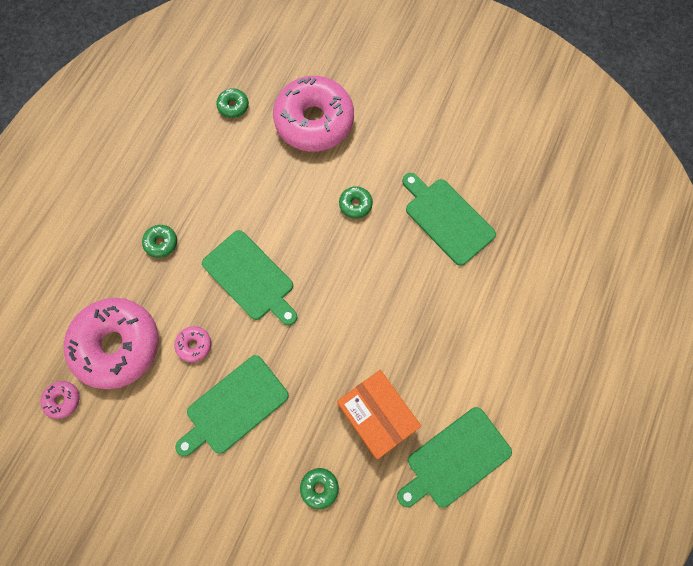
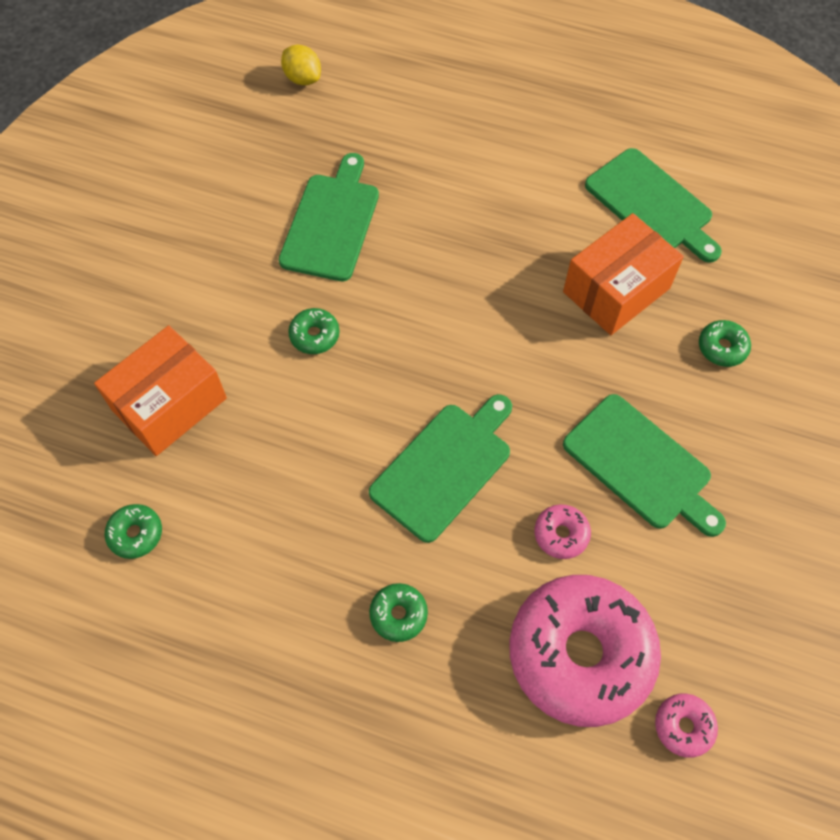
camera: 95 degrees left, 10 degrees down
pink donut [273,76,354,152] -> orange box [94,325,227,456]
green cutting board [402,173,496,266] -> green cutting board turned 150 degrees clockwise [279,153,379,281]
none -> yellow lemon [281,45,321,86]

